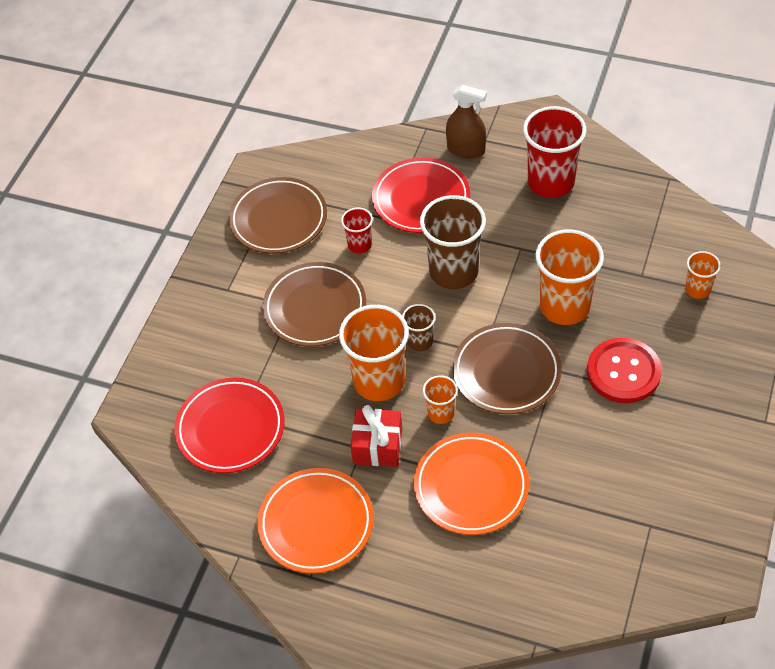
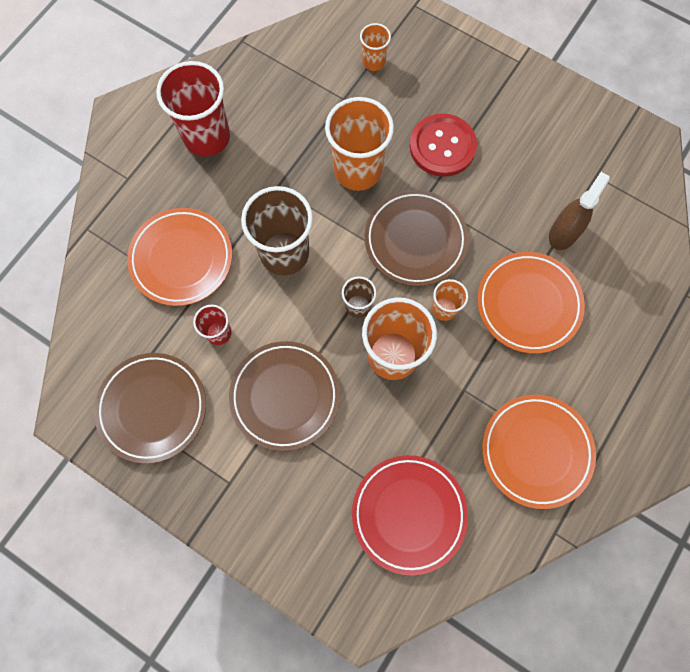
camera: 80 degrees left, 20 degrees up
red gift [350,405,402,467] -> none
red plate [372,158,470,233] -> orange plate [127,208,232,306]
brown spray bottle [446,85,487,159] -> brown spray bottle moved to [549,172,610,250]

